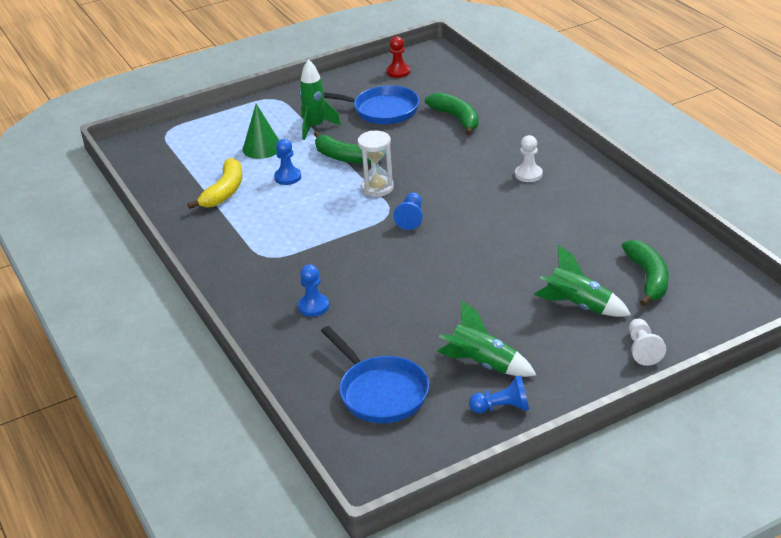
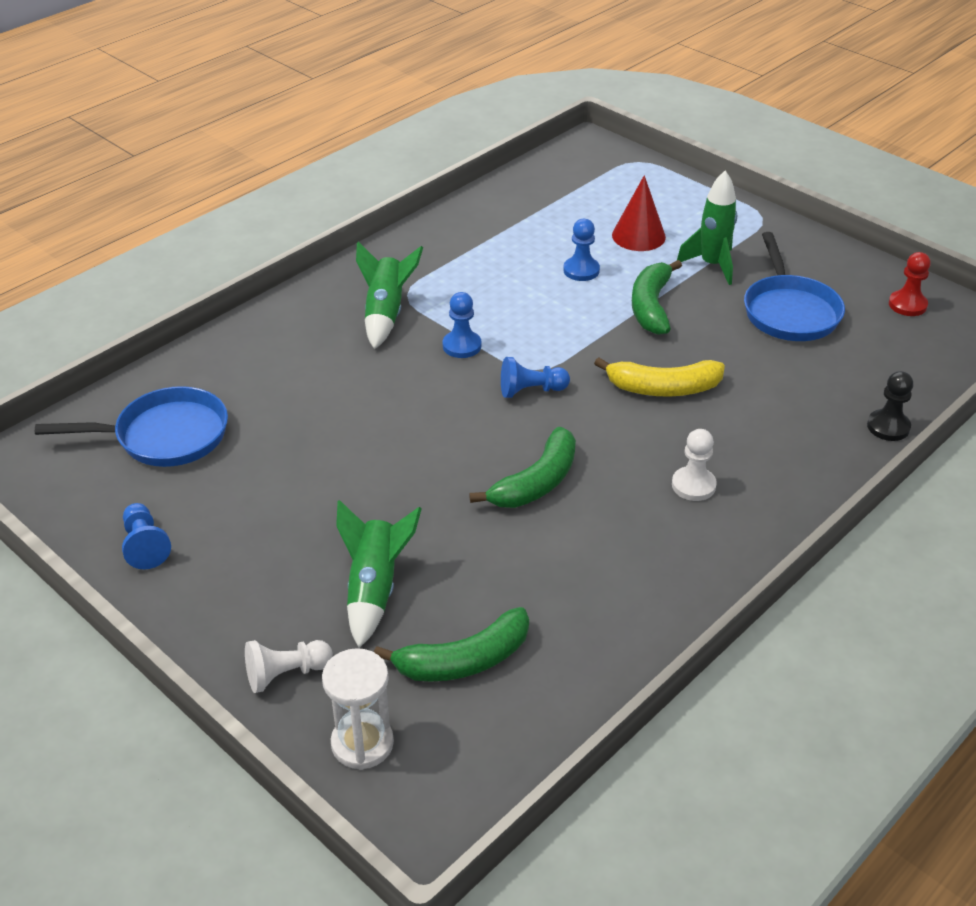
camera: 70 degrees right, 5 degrees up
yellow banana [188,158,242,209] -> yellow banana moved to [594,357,725,397]
green cone [243,104,279,159] -> red cone [612,175,666,251]
blue pawn [298,264,329,317] -> blue pawn moved to [443,292,481,358]
blue pan [321,326,429,423] -> blue pan turned 135 degrees counterclockwise [35,386,228,467]
white hourglass [357,131,394,197] -> white hourglass moved to [322,648,394,770]
green banana [425,92,479,135] -> green banana moved to [469,427,576,508]
green rocket [437,300,536,377] -> green rocket moved to [356,242,423,349]
none -> black pawn [867,371,913,441]

